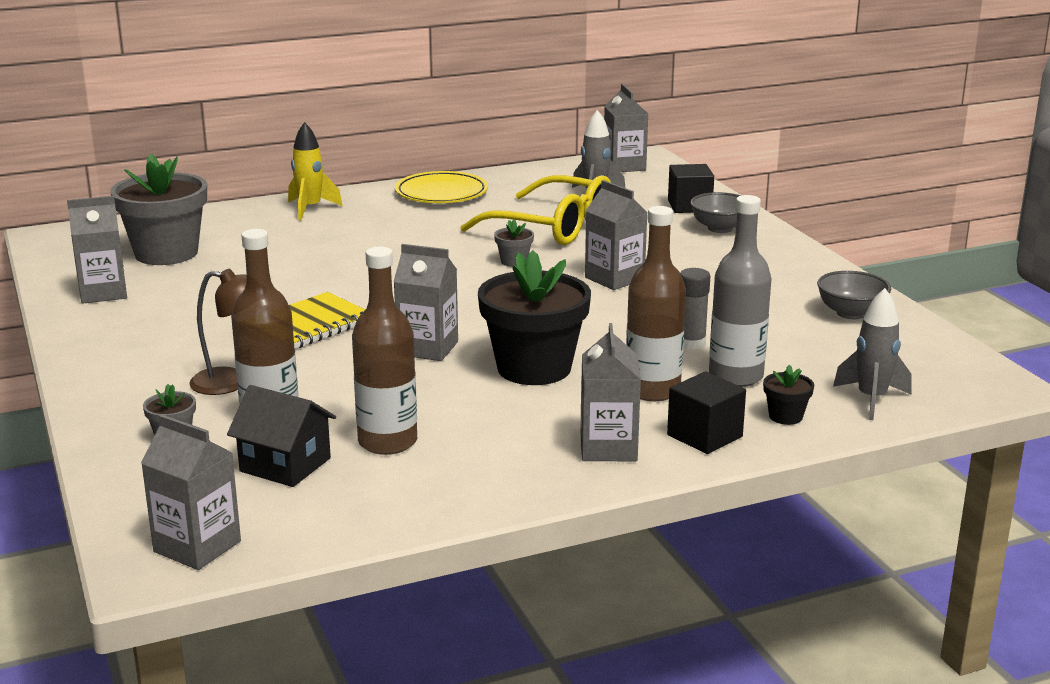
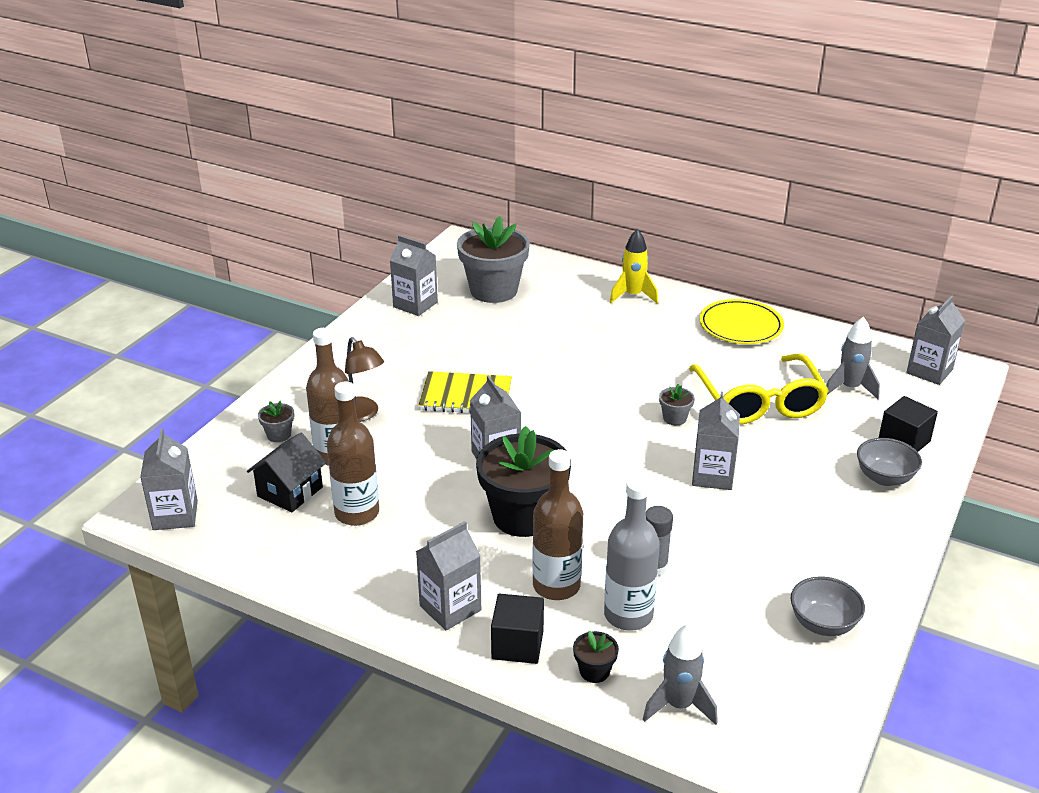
camera: 50 degrees right, 10 degrees up
black house [227,385,336,487] -> black house turned 45 degrees clockwise [247,433,326,512]

